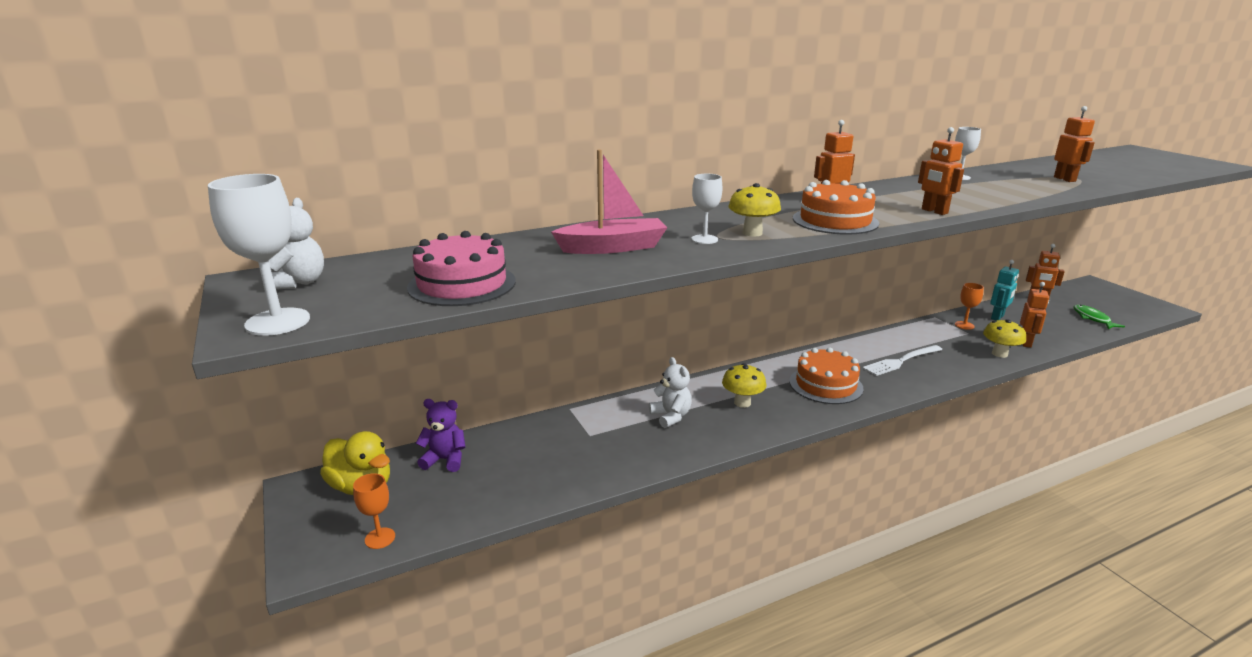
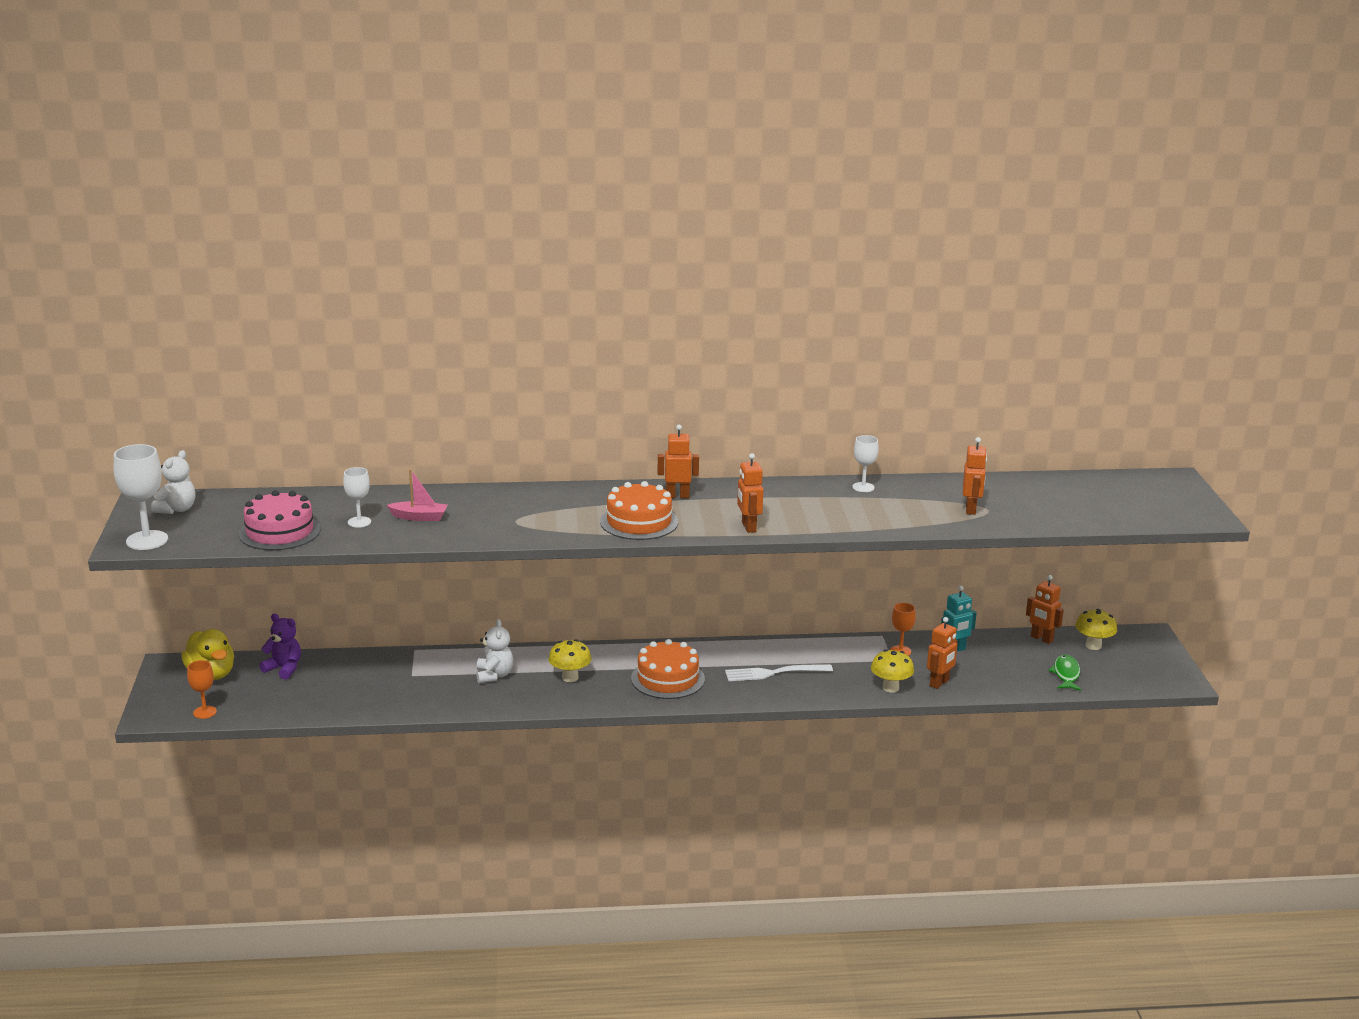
camera: 20 degrees right, 0 degrees up
pink boat [551,149,668,254] -> pink boat [387,469,448,521], size x0.64
white goblet [691,174,722,244] -> white goblet moved to [343,467,371,528]
yellow mushroom [729,183,781,237] -> yellow mushroom moved to [1075,609,1117,650]

